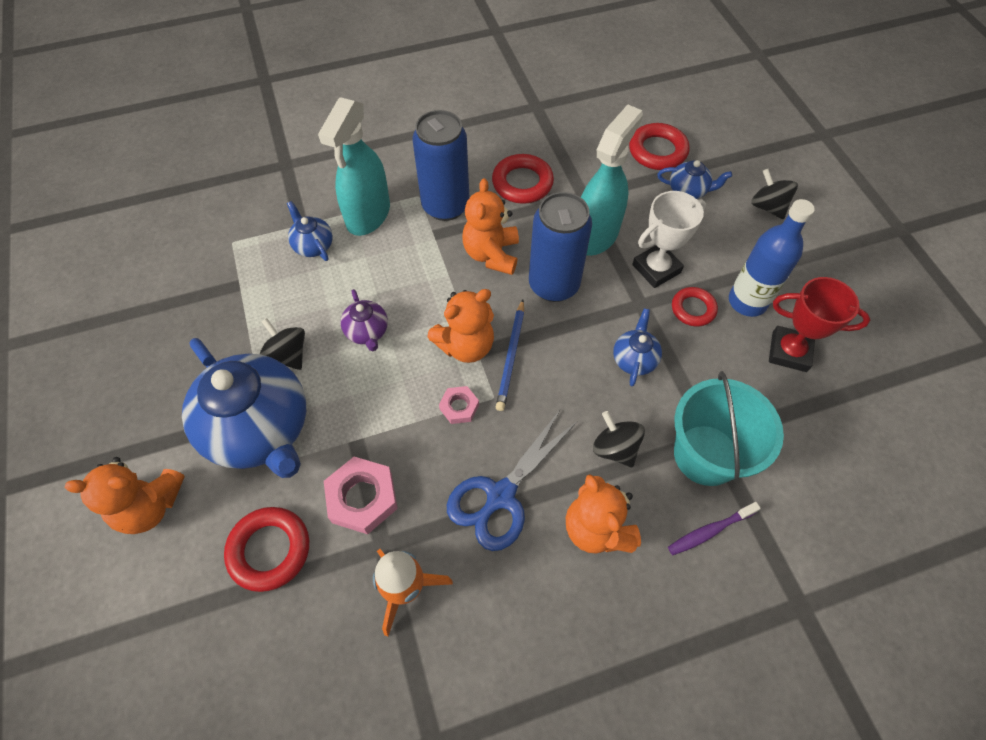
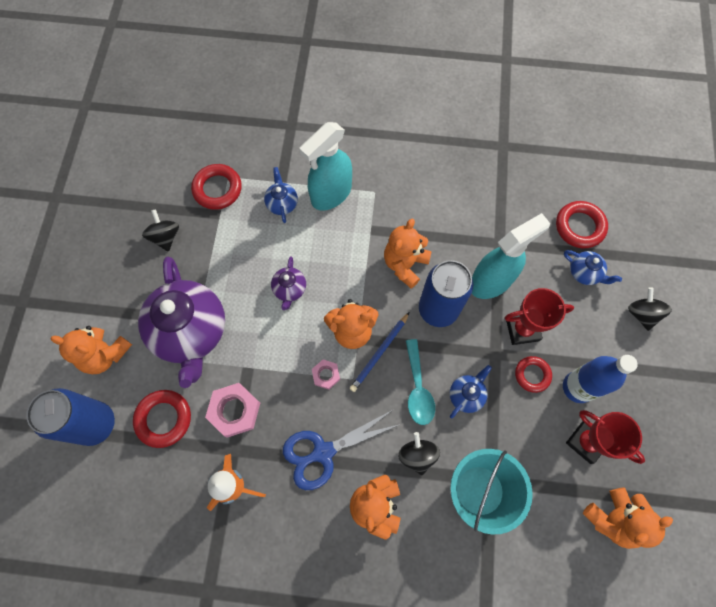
camera: 25 degrees right, 10 degrees up
blue teapot [182,338,306,478] -> purple teapot [138,257,225,388]
black spinning top [260,318,305,370] -> black spinning top moved to [142,209,179,252]
blue can [413,110,469,221] -> blue can moved to [26,388,115,446]
red ring [492,154,554,204] -> red ring moved to [191,164,242,210]
white trophy [632,191,706,288] -> red trophy [505,288,574,345]
purple toothbrush [668,502,761,555] -> none
none -> turquoise spoon [406,339,435,425]
none -> orange teddy bear [583,487,673,549]

